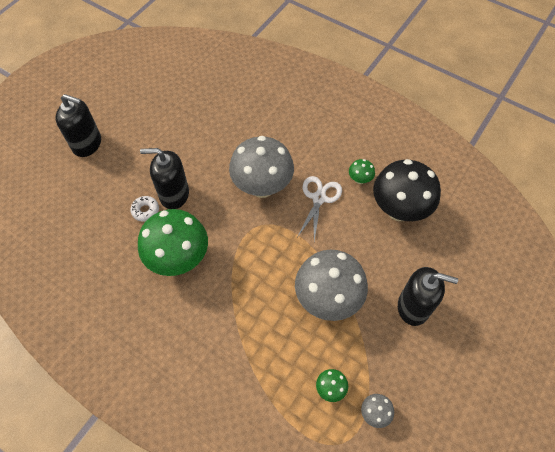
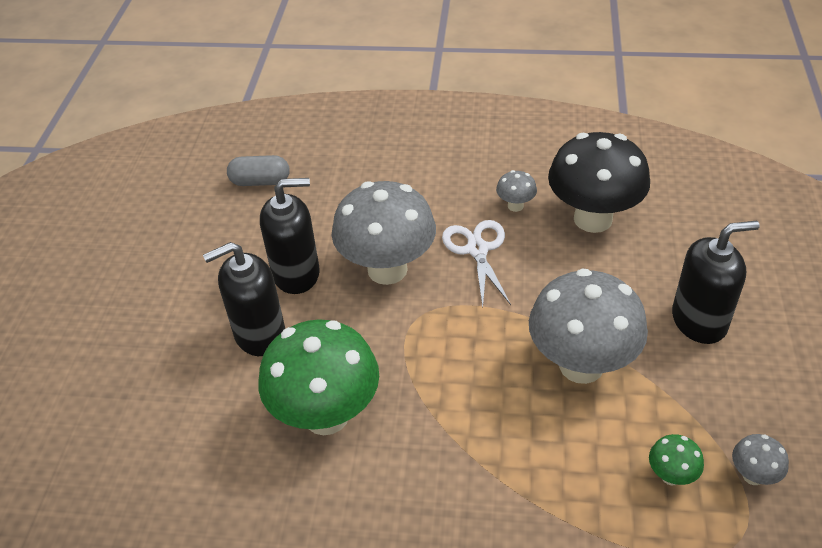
camera: 25 degrees left, 15 degrees down
black soap dispenser [56,94,101,157] -> black soap dispenser moved to [260,178,320,294]
white donut [130,196,159,222] -> none
green mushroom [349,159,375,184] -> grey mushroom [496,170,537,212]
none -> grey capsule [227,155,290,186]

